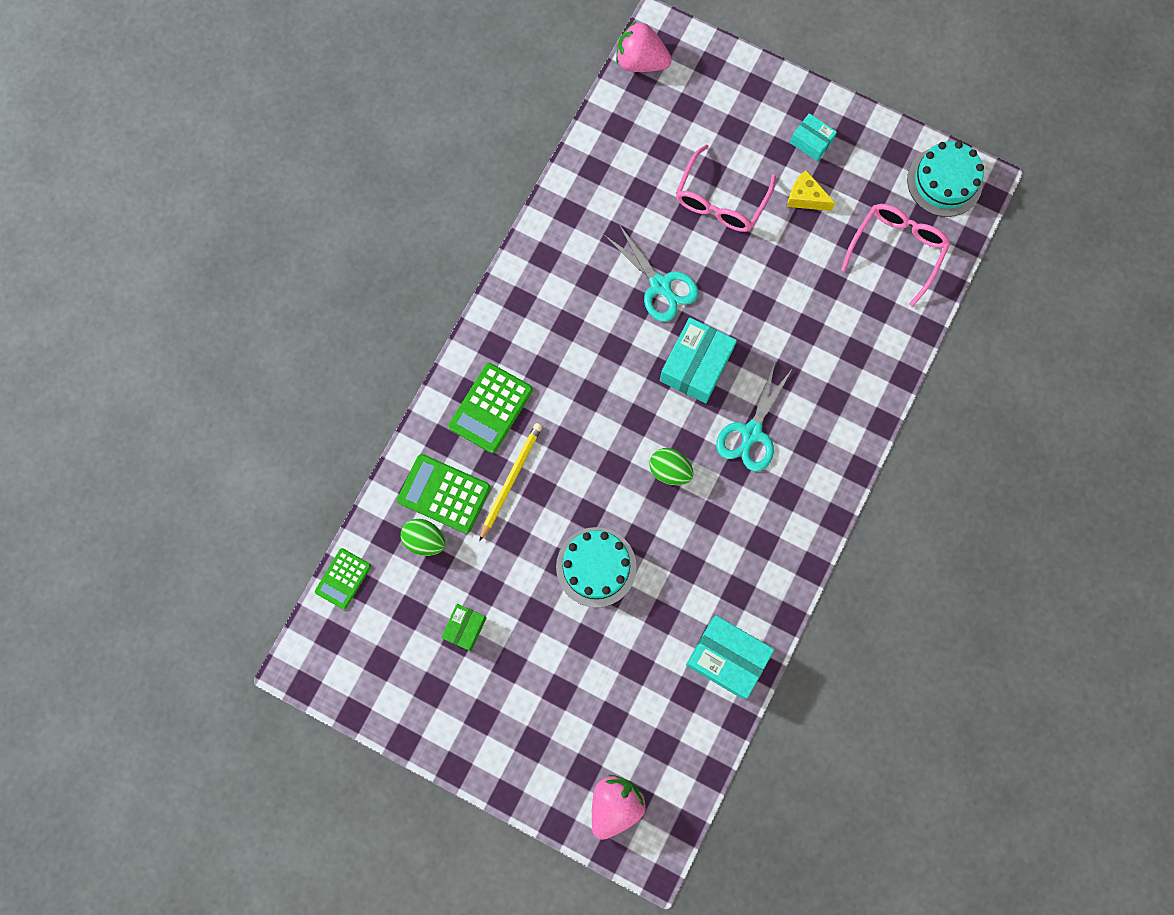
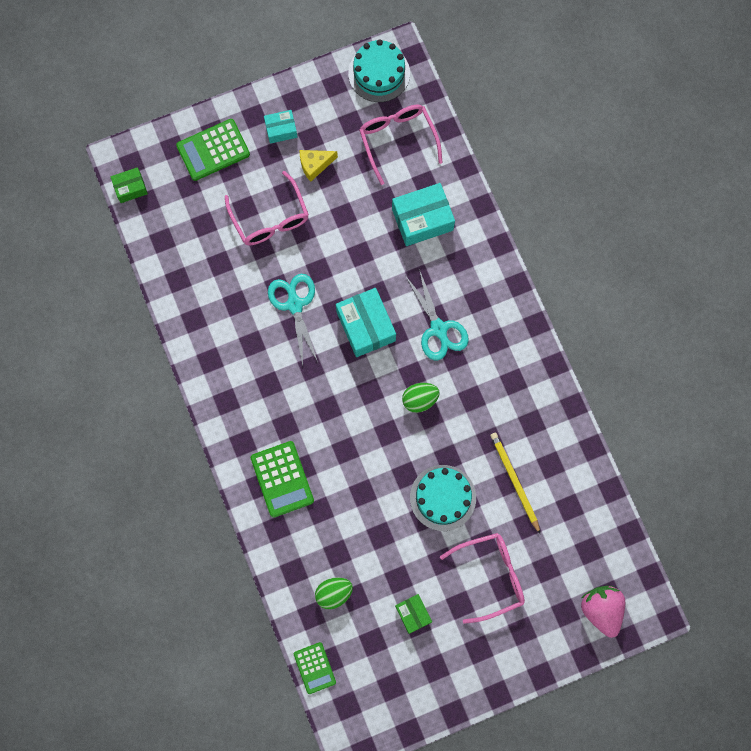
camera: 50 degrees left, 0 degrees up
green calculator [397,454,491,534] -> green calculator moved to [176,119,250,181]
yellow pencil [479,423,542,541] -> yellow pencil moved to [490,433,540,534]
turquoise scissors [604,223,698,322] -> turquoise scissors turned 105 degrees counterclockwise [268,274,318,366]
pink strawberry [616,21,672,72] -> green box [111,167,148,203]
turquoise box [686,615,774,699] -> turquoise box moved to [392,183,455,246]
none -> pink glasses [440,533,525,624]

